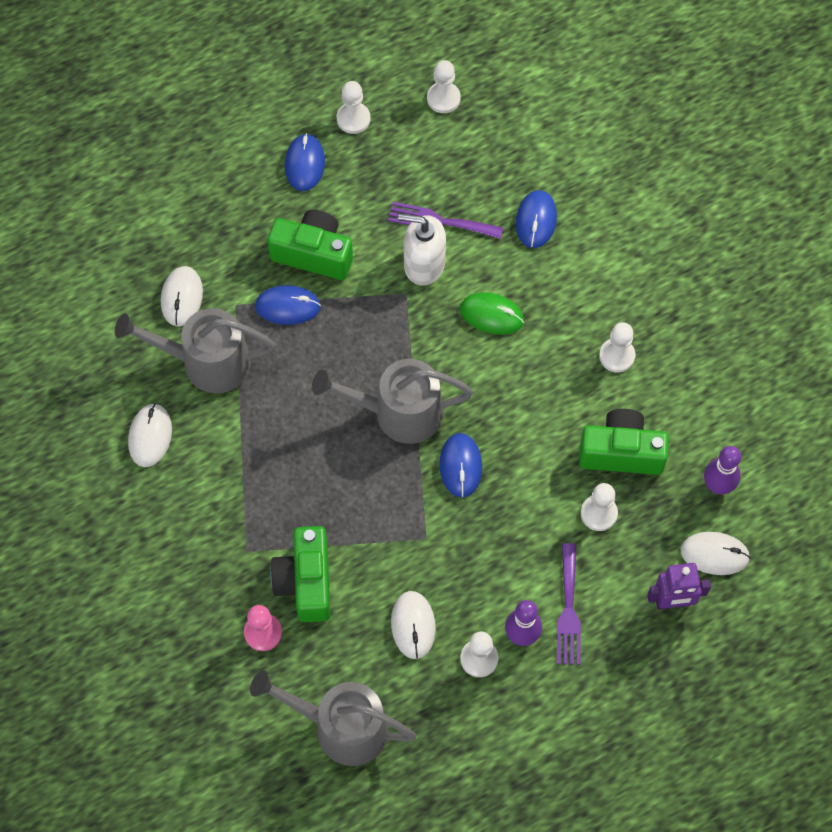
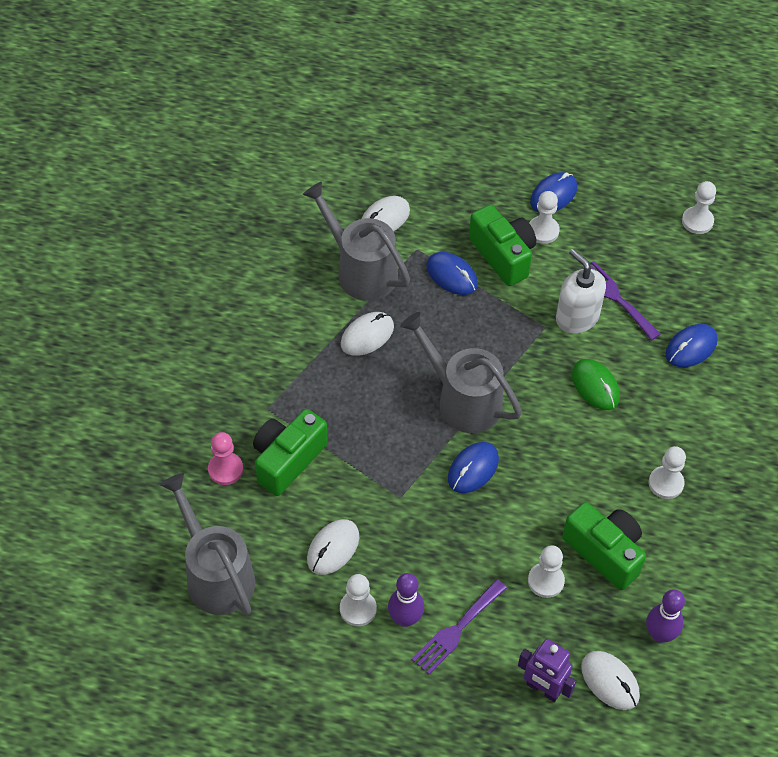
camera: 40 degrees right, 10 degrees down
white mouse [128,403,172,467] -> white mouse moved to [341,312,394,356]
white pawn [337,81,370,134] -> white pawn moved to [529,191,560,244]

